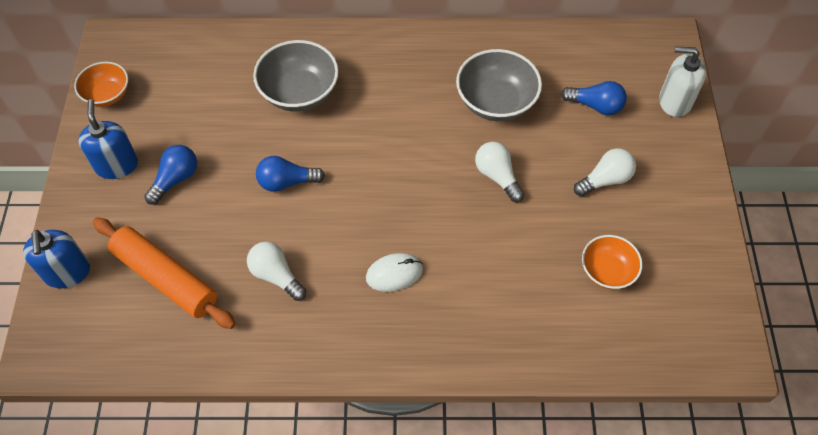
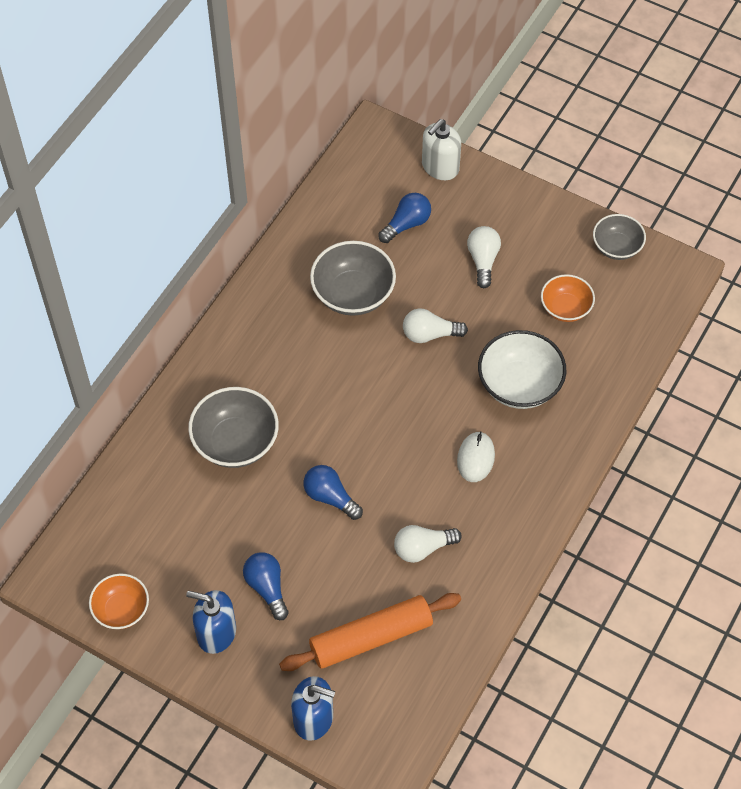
camera: 60 degrees left, 0 degrees up
blue light bulb [256,156,325,192] -> blue light bulb turned 105 degrees clockwise [303,465,363,520]
none -> white bowl [478,330,566,409]
none -> grey bowl [593,214,646,260]

